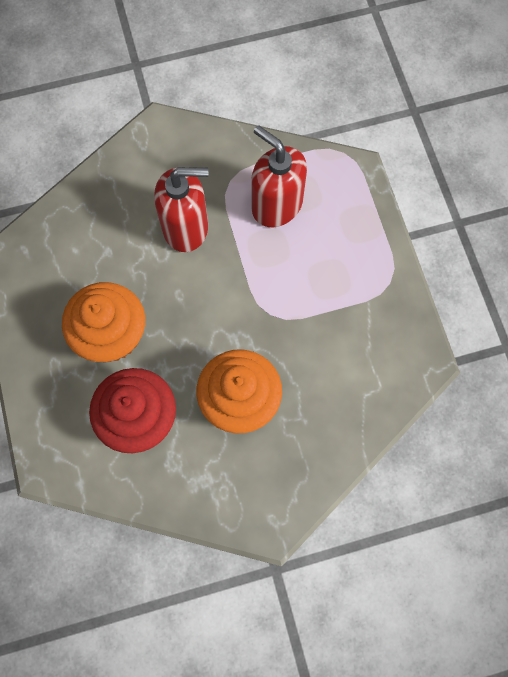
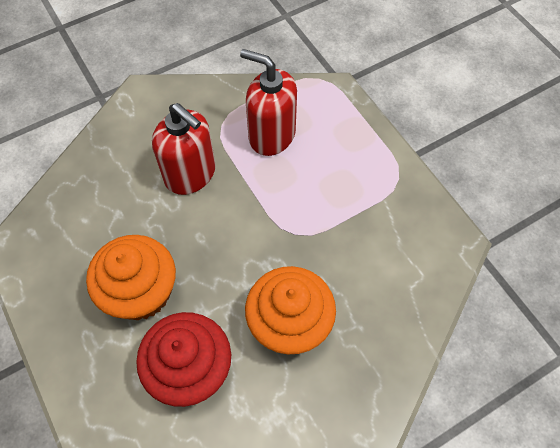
camera: 15 degrees left, 10 degrees down
red soap dispenser [154,167,209,252] -> red soap dispenser turned 60 degrees clockwise [152,103,216,195]

